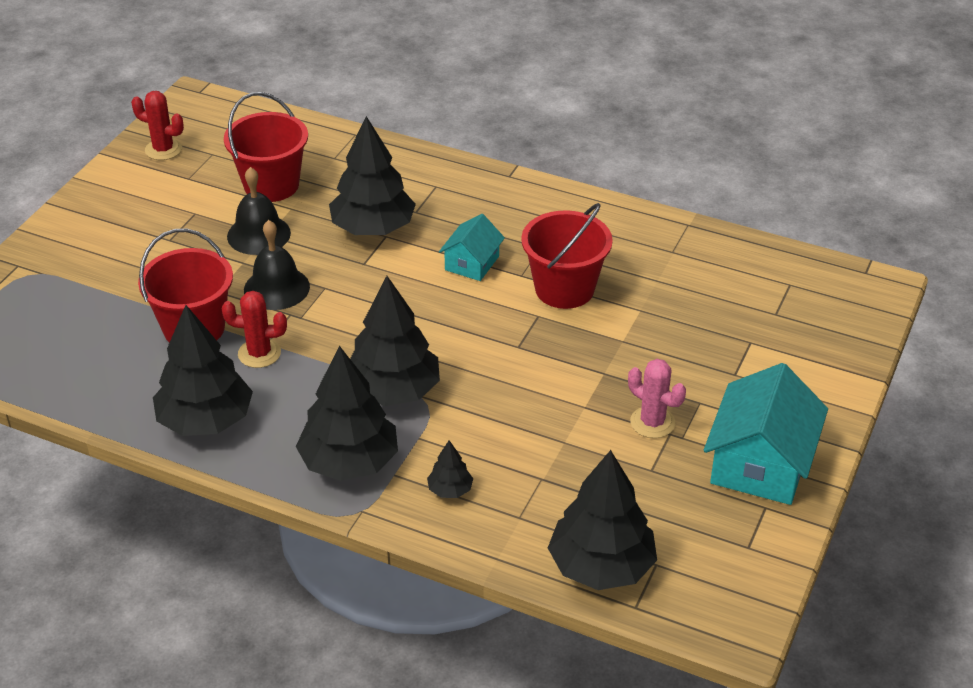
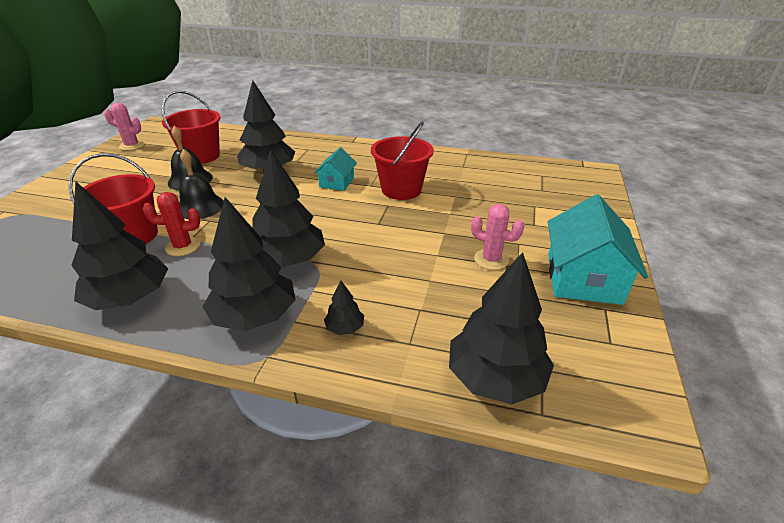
camera: 10 degrees left, 5 degrees down
red cactus [131,91,184,160] -> pink cactus [104,103,145,151]

